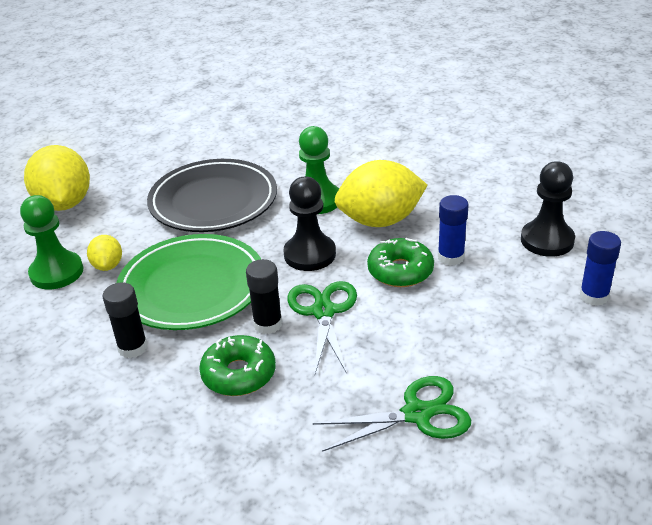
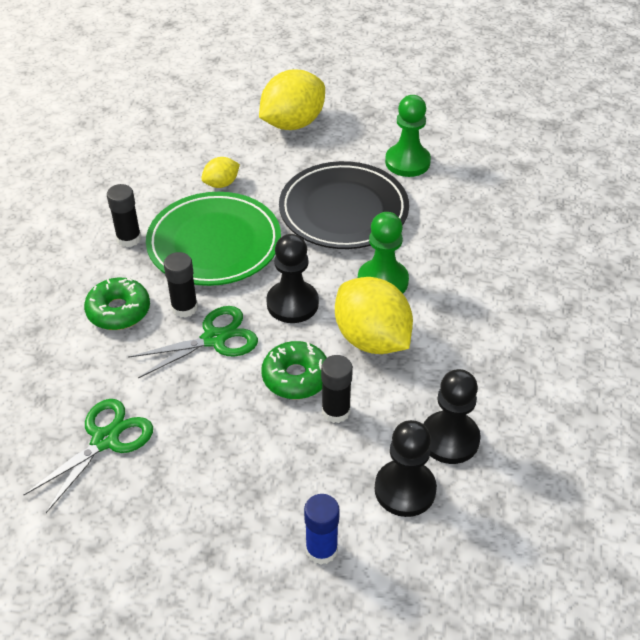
camera: 65 degrees right, 10 degrees up
green pawn [20,195,83,289] -> green pawn moved to [385,95,431,177]
green scissors [313,376,471,452] -> green scissors turned 105 degrees counterclockwise [24,399,153,513]
blue glue stick [438,195,469,266] -> black glue stick [321,355,353,423]
none -> black pawn [424,369,481,464]

